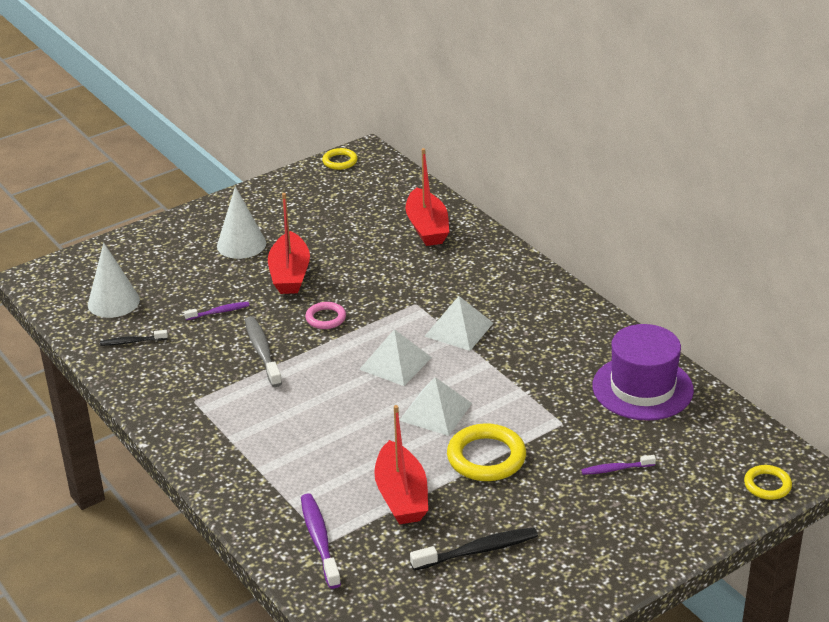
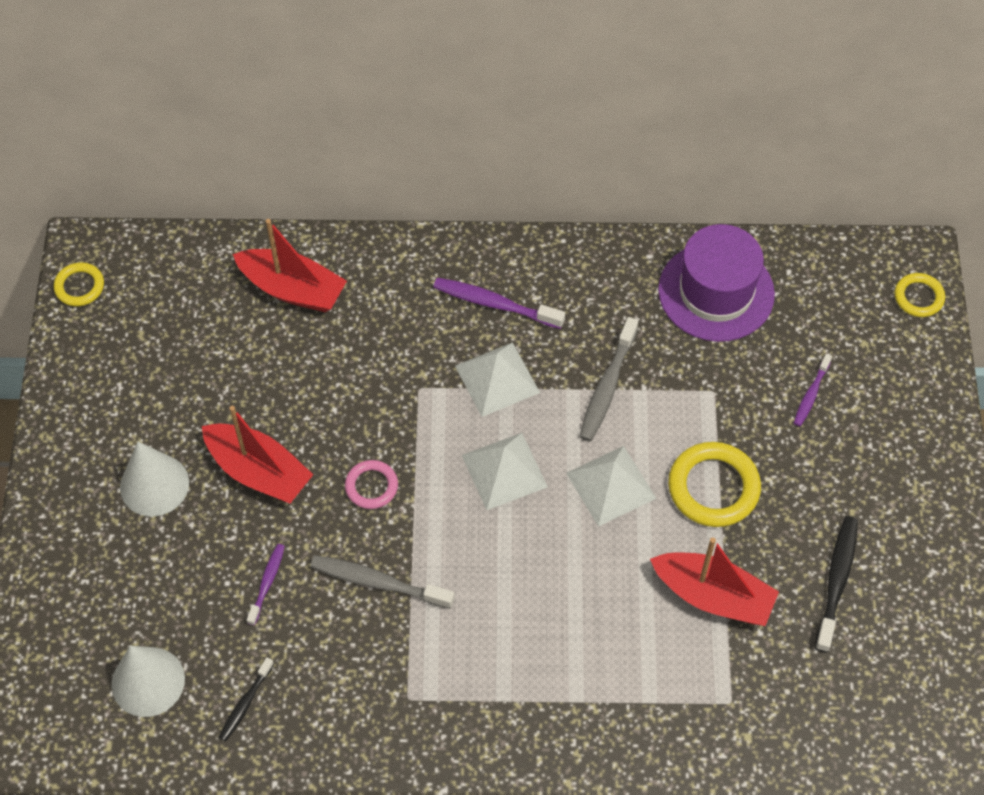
camera: 55 degrees left, 25 degrees up
purple toothbrush [301,494,341,589] -> purple toothbrush moved to [433,278,565,329]
none -> grey toothbrush [579,317,638,441]

